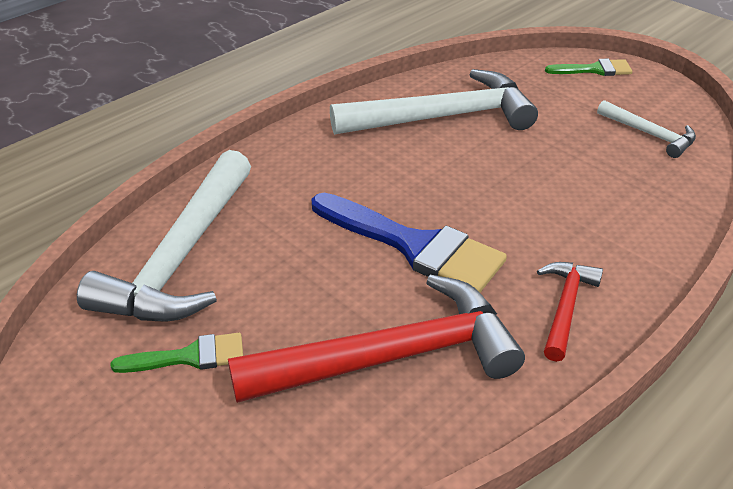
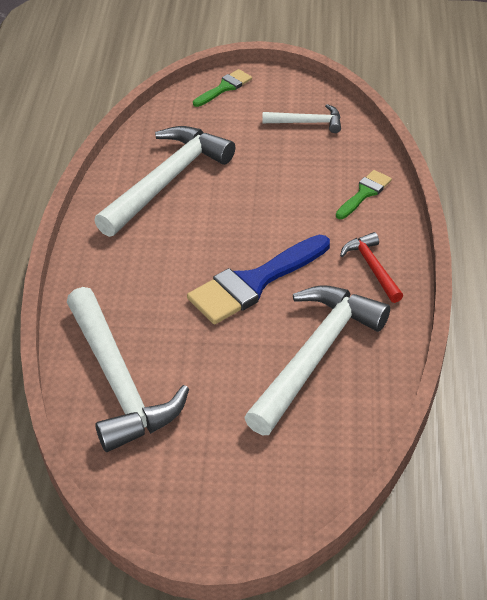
camera: 40 degrees left, 5 degrees up
green brush [111,333,243,373] -> green brush moved to [336,170,392,219]
red hammer [228,275,525,403] -> white hammer [244,285,390,435]
blue brush [312,193,507,293] -> blue brush turned 150 degrees clockwise [187,235,330,324]

